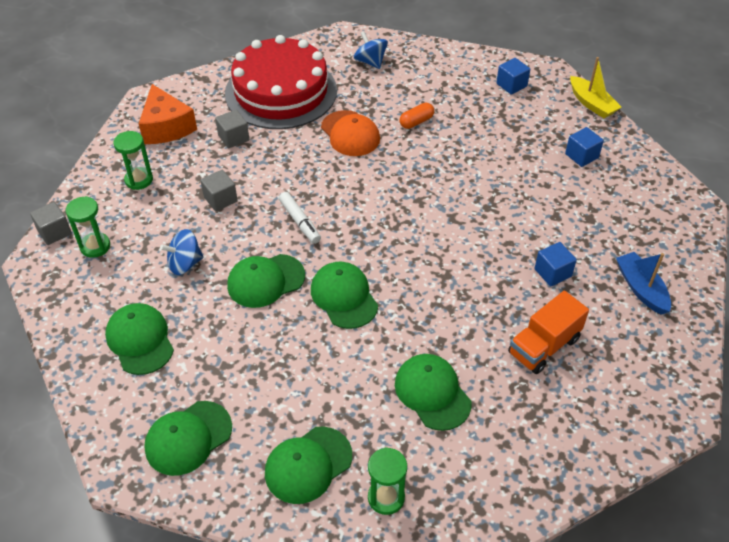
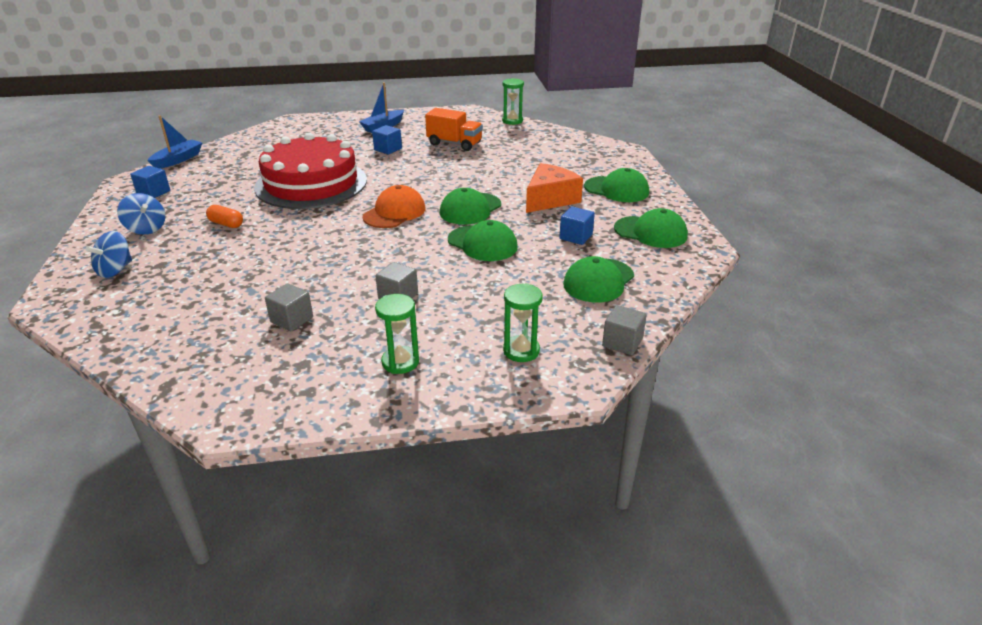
camera: 115 degrees left, 15 degrees down
grey cube [30,202,72,245] -> grey cube moved to [602,305,647,355]
orange cheese [139,84,197,144] -> orange cheese moved to [526,163,583,213]
blue spinning top [160,229,204,275] -> blue spinning top moved to [117,193,165,234]
red cake [225,35,337,129] -> red cake moved to [254,133,367,209]
white marker [279,192,321,244] -> none
orange cap [321,110,380,156] -> orange cap moved to [362,185,425,228]
green hourglass [368,447,407,515] -> green hourglass moved to [502,78,524,125]
green cap [395,354,472,431] -> none
blue cube [565,127,604,167] -> blue cube moved to [559,207,595,245]
yellow boat [570,57,622,118] -> blue boat [147,115,202,169]

